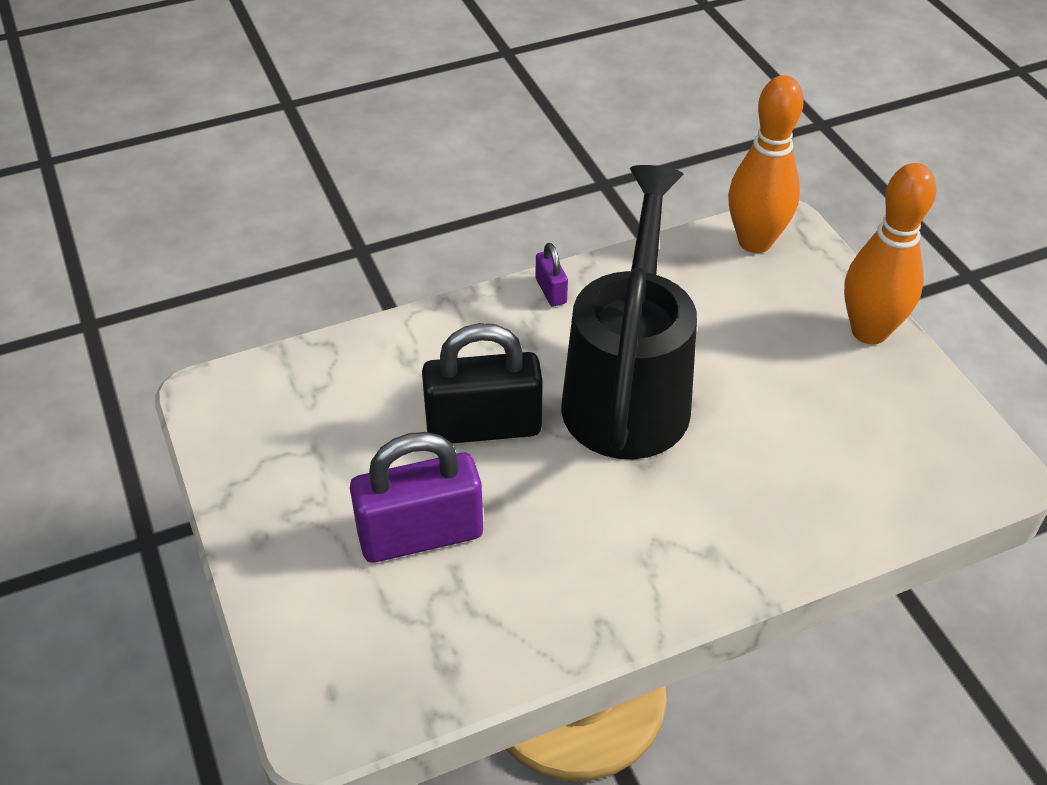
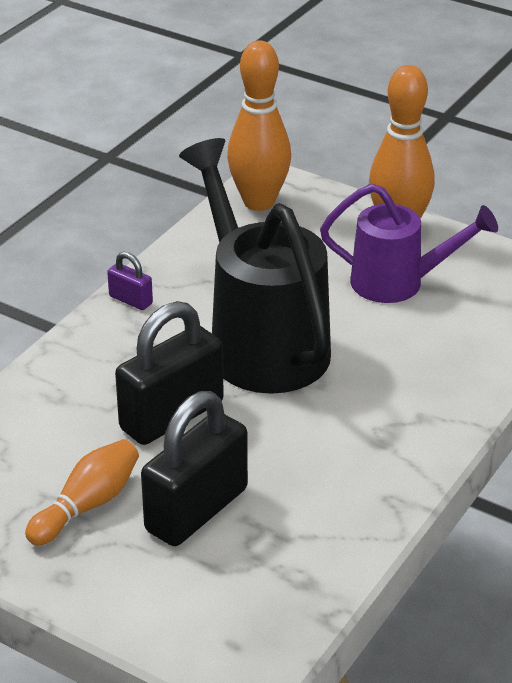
camera: 35 degrees left, 10 degrees down
purple padlock [350,432,483,563] -> black padlock [141,391,248,546]
none -> orange bowling pin [25,439,139,546]
none -> purple watering can [320,184,498,303]

